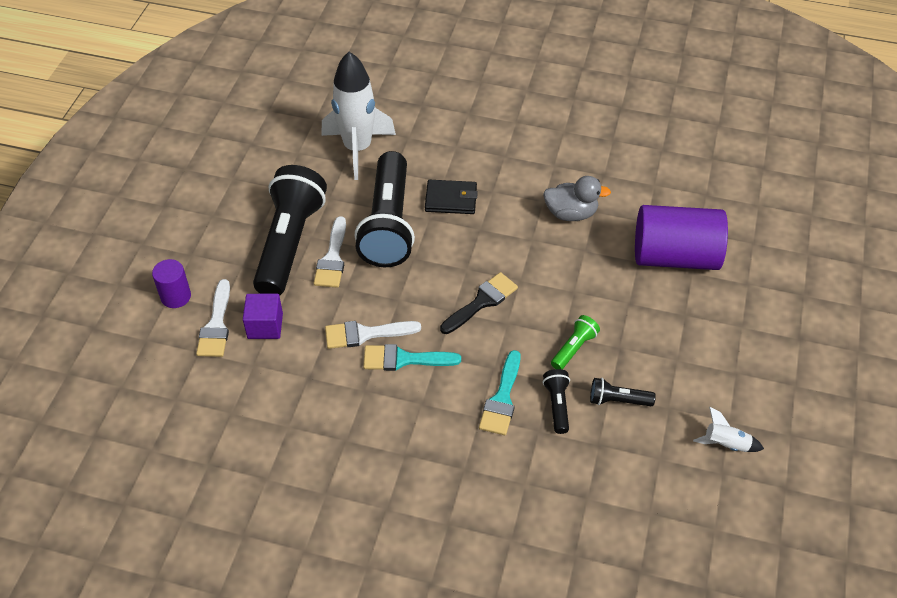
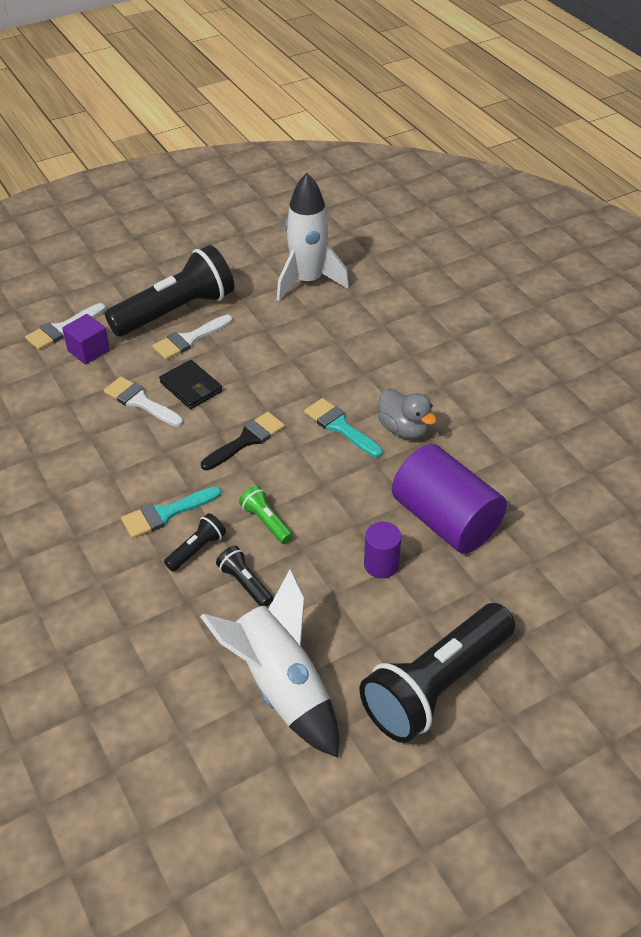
camera: 45 degrees right, 5 degrees down
purple cylinder [152,259,191,308] -> purple cylinder moved to [364,522,401,578]
black flashlight [355,151,415,267] -> black flashlight moved to [359,603,515,743]
turquoise brush [363,344,461,371] -> turquoise brush moved to [304,398,383,458]
black wallet [425,180,478,214] -> black wallet moved to [159,360,222,409]
black brush [440,272,518,334] -> black brush turned 45 degrees counterclockwise [201,412,285,470]
green flashlight [551,315,600,370] -> green flashlight turned 120 degrees counterclockwise [239,486,293,544]
white rocket [693,407,764,452] -> white rocket [200,569,339,758], size x2.30

